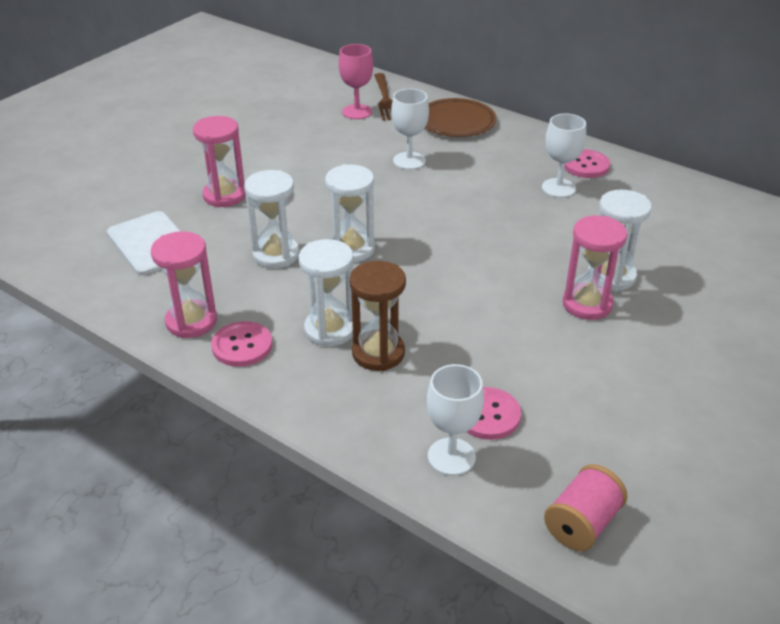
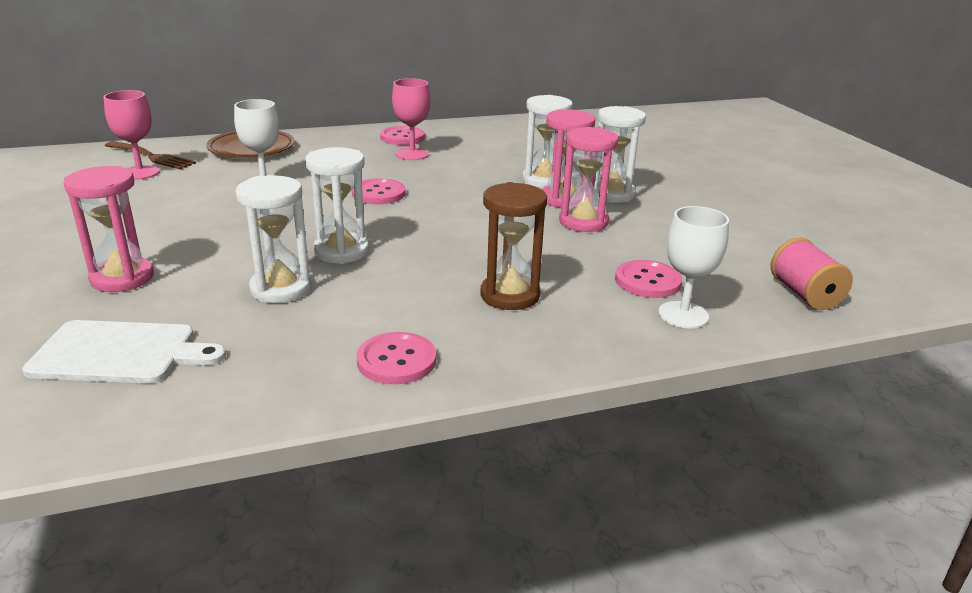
camera: 55 degrees left, 10 degrees down
pink hourglass [151,231,217,338] -> pink hourglass moved to [559,127,619,232]
white hourglass [299,239,354,347] -> white hourglass moved to [594,106,646,203]
white goblet [542,114,586,198] -> pink goblet [392,78,430,160]
none -> pink button [352,178,405,204]

